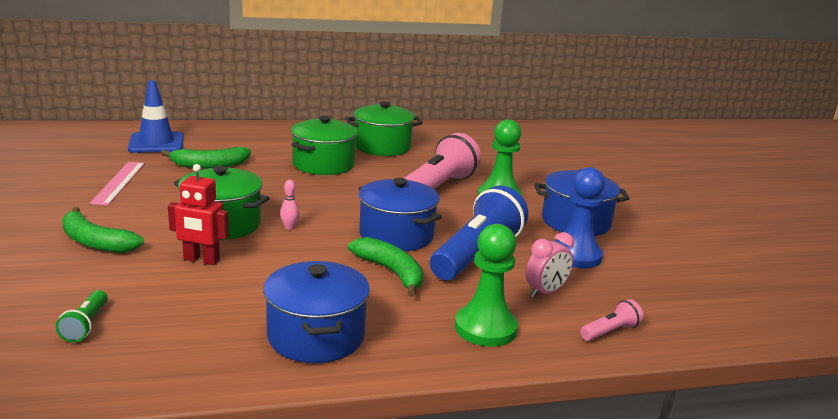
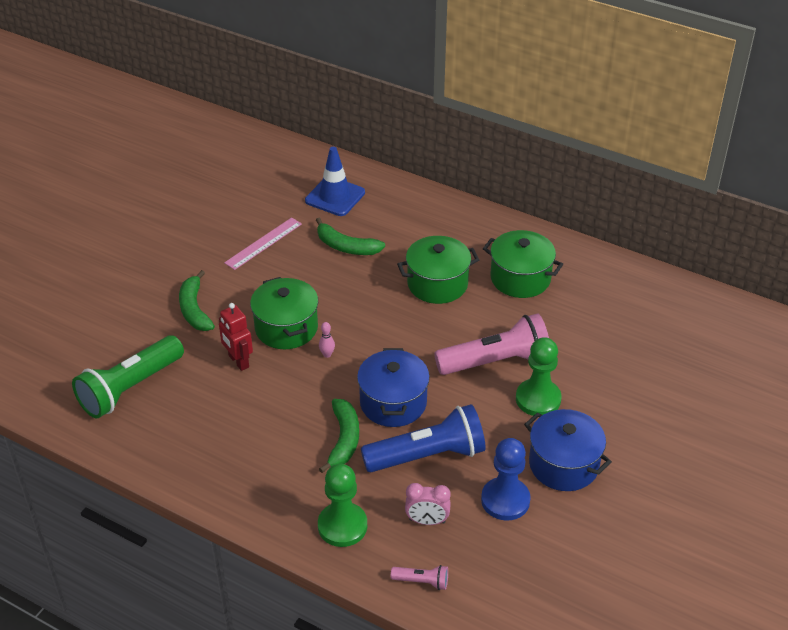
camera: 45 degrees right, 20 degrees up
green flashlight [56,290,108,342] -> green flashlight [72,335,184,418], size x2.32
blue pot [263,261,370,363] -> none

